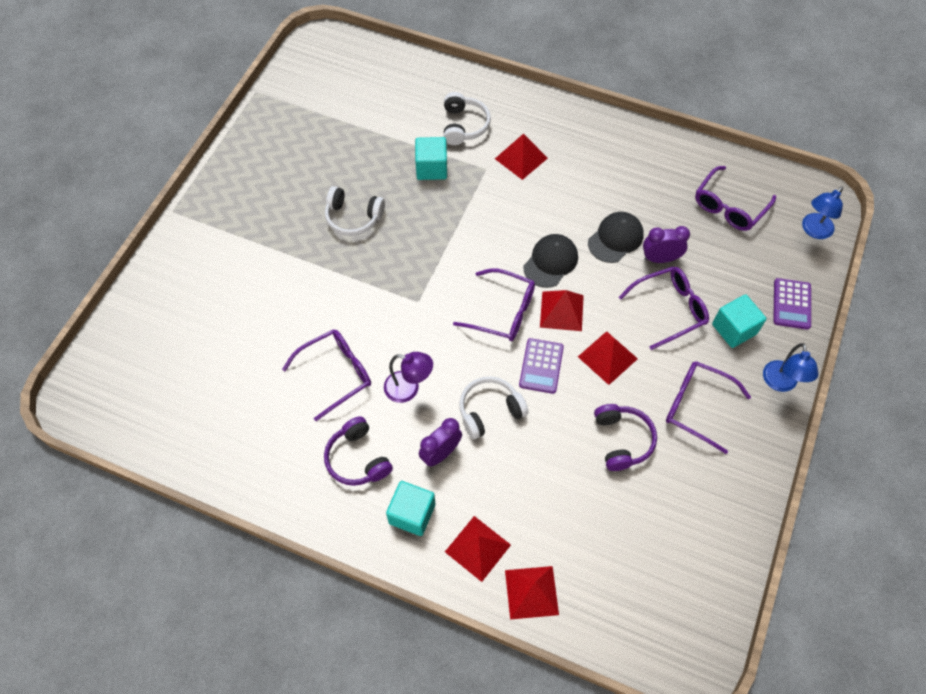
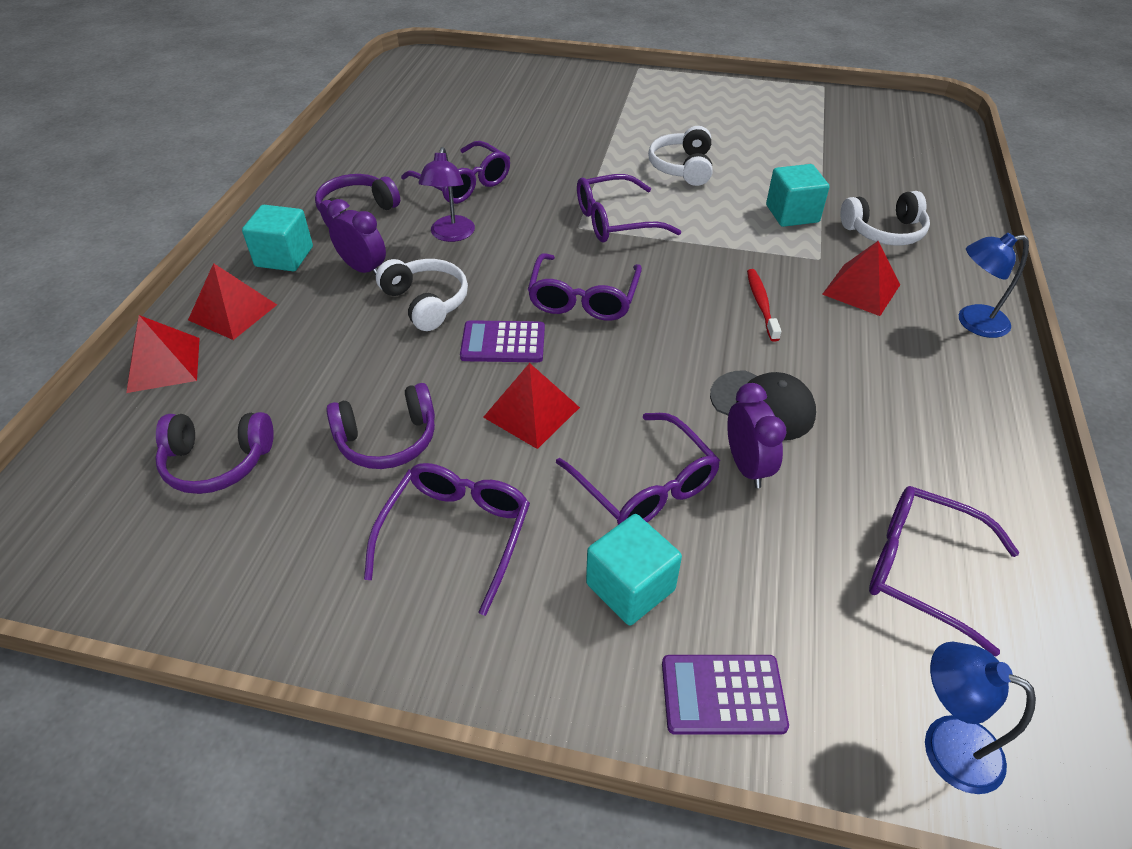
camera: 80 degrees right, 15 degrees down
black cap [523,234,578,288] -> none
red pyramid [540,290,584,331] -> none
blue lamp [763,343,818,392] -> blue lamp moved to [959,233,1029,338]
none -> purple headphones [155,412,274,494]
none -> purple glasses [577,174,681,243]
none -> red toothbrush [747,269,781,342]

